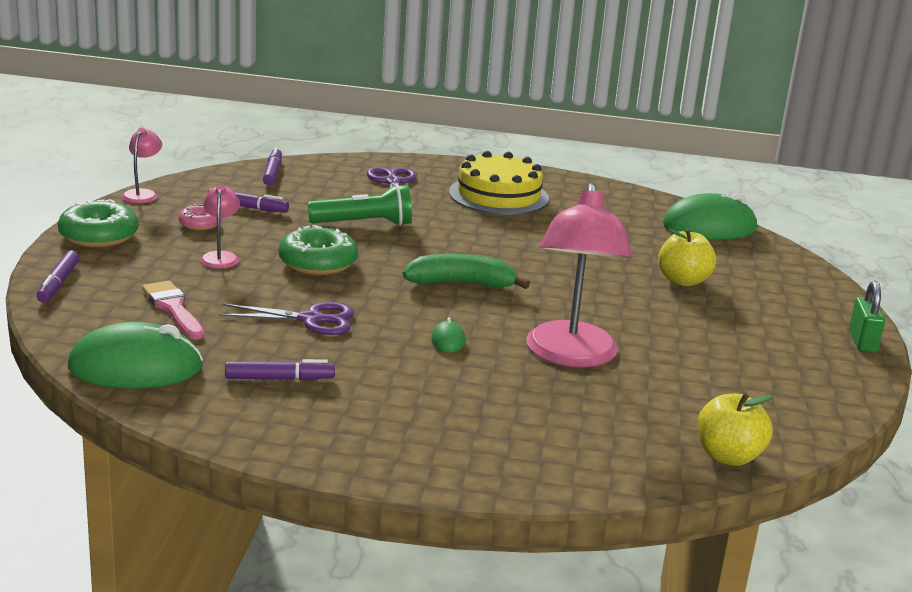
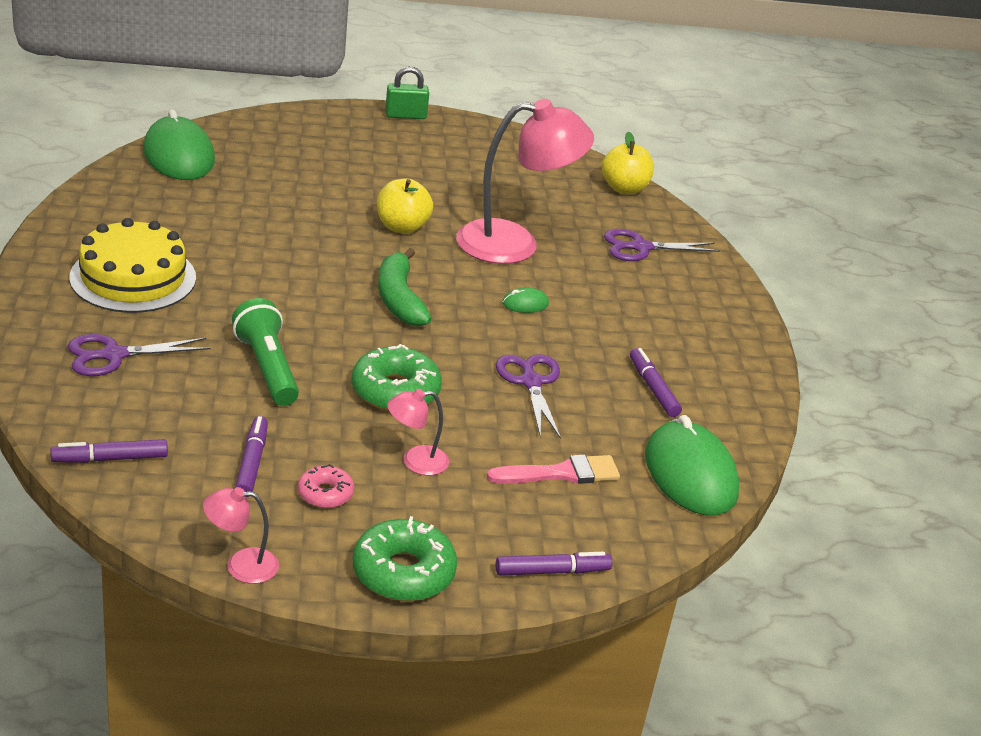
camera: 105 degrees left, 10 degrees up
pink brush [142,280,204,340] -> pink brush turned 150 degrees counterclockwise [487,454,620,484]
yellow apple [658,229,716,286] -> yellow apple moved to [377,179,433,234]
none -> purple scissors [604,229,720,261]

